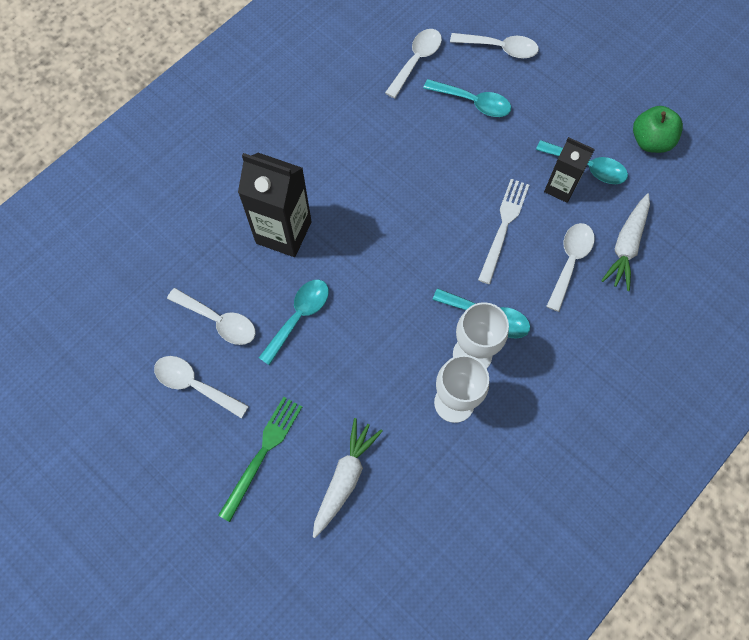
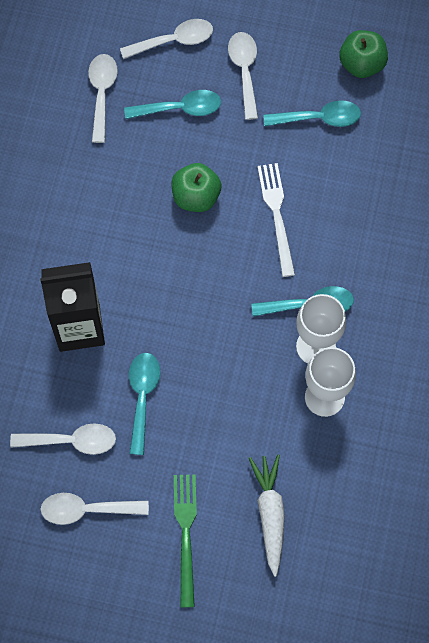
camera: 30 degrees left, 0 degrees up
black carton [544,137,595,203] -> none
white spoon [546,223,595,312] -> white spoon moved to [228,32,258,120]
white carrot [601,193,650,291] -> none
none -> green apple [171,163,221,212]

